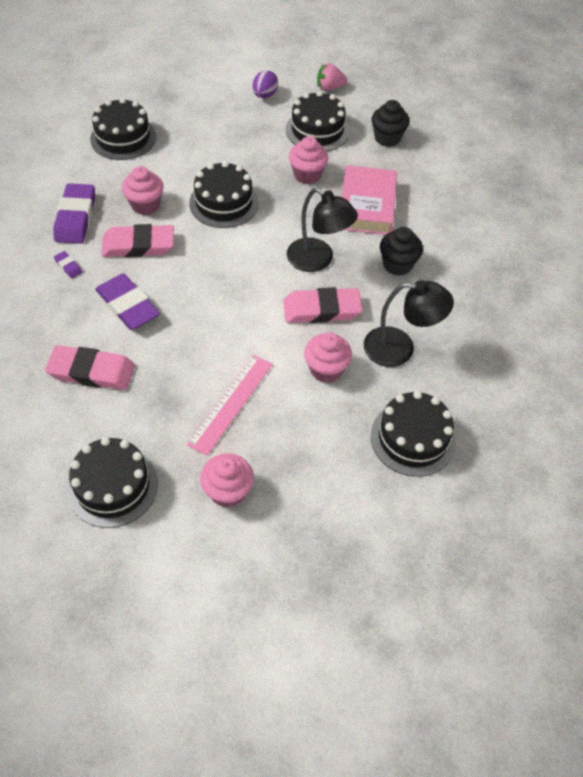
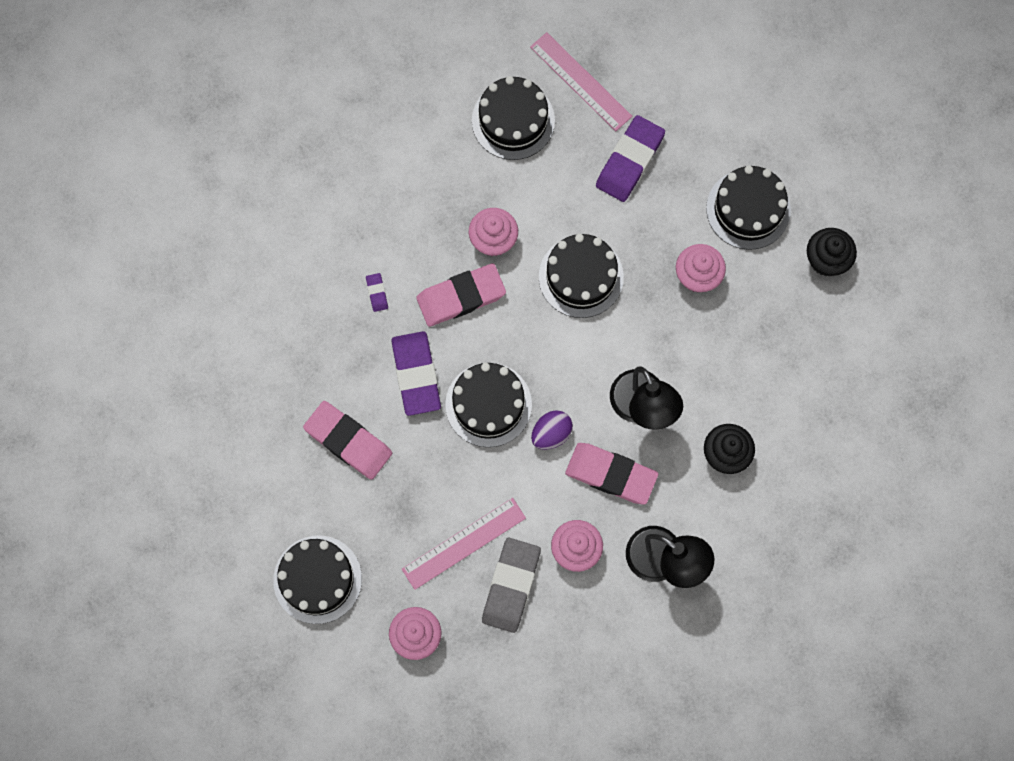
camera: 30 degrees right, 20 degrees up
purple eraser [53,183,95,244] -> purple eraser moved to [596,115,665,202]
pink eraser [101,224,174,257] -> pink eraser turned 45 degrees counterclockwise [416,263,506,327]
purple egg [253,70,278,98] -> purple egg moved to [531,410,573,450]
pink strawberry [317,63,347,91] -> none
pink book [342,165,397,235] -> none
black cake [371,391,456,477] -> black cake moved to [445,363,532,447]
none -> grey eraser [482,538,541,633]
none -> pink ruler [530,32,632,131]

